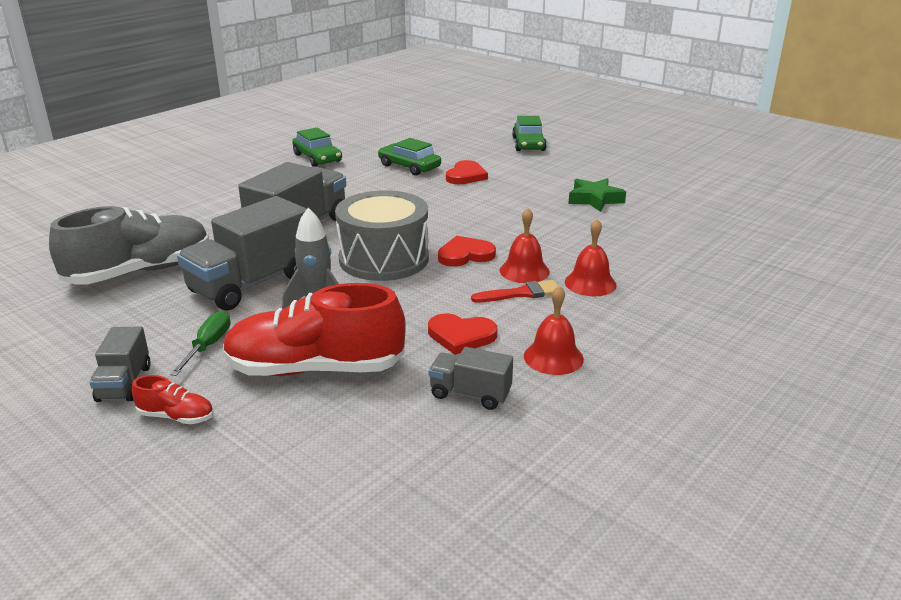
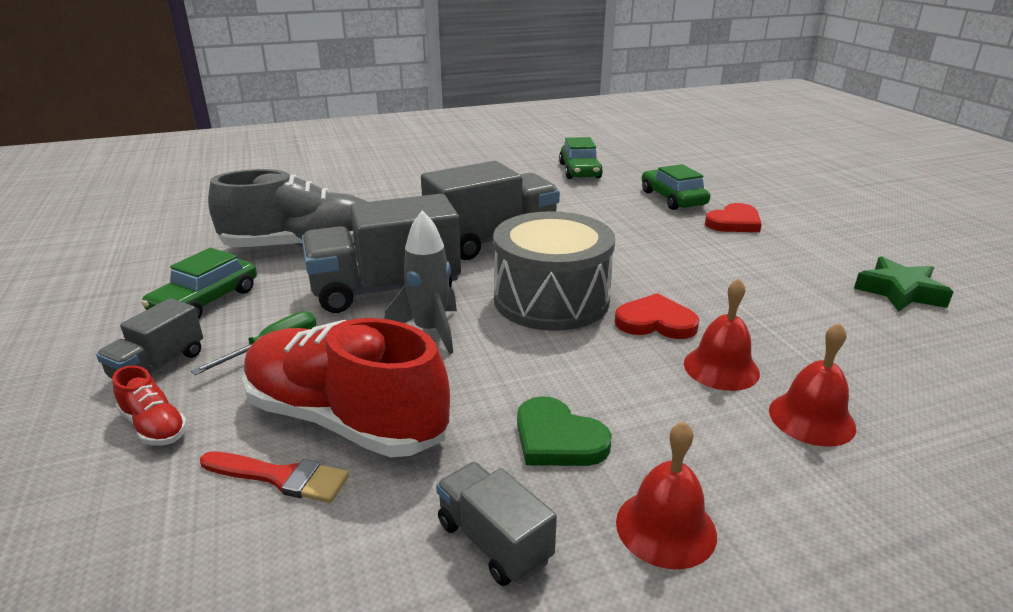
camera: 30 degrees right, 0 degrees up
red heart [428,313,497,355] -> green heart [517,396,612,466]
red brush [471,280,558,303] -> red brush moved to [200,452,349,503]
green car [512,116,547,151] -> green car moved to [142,248,257,319]

